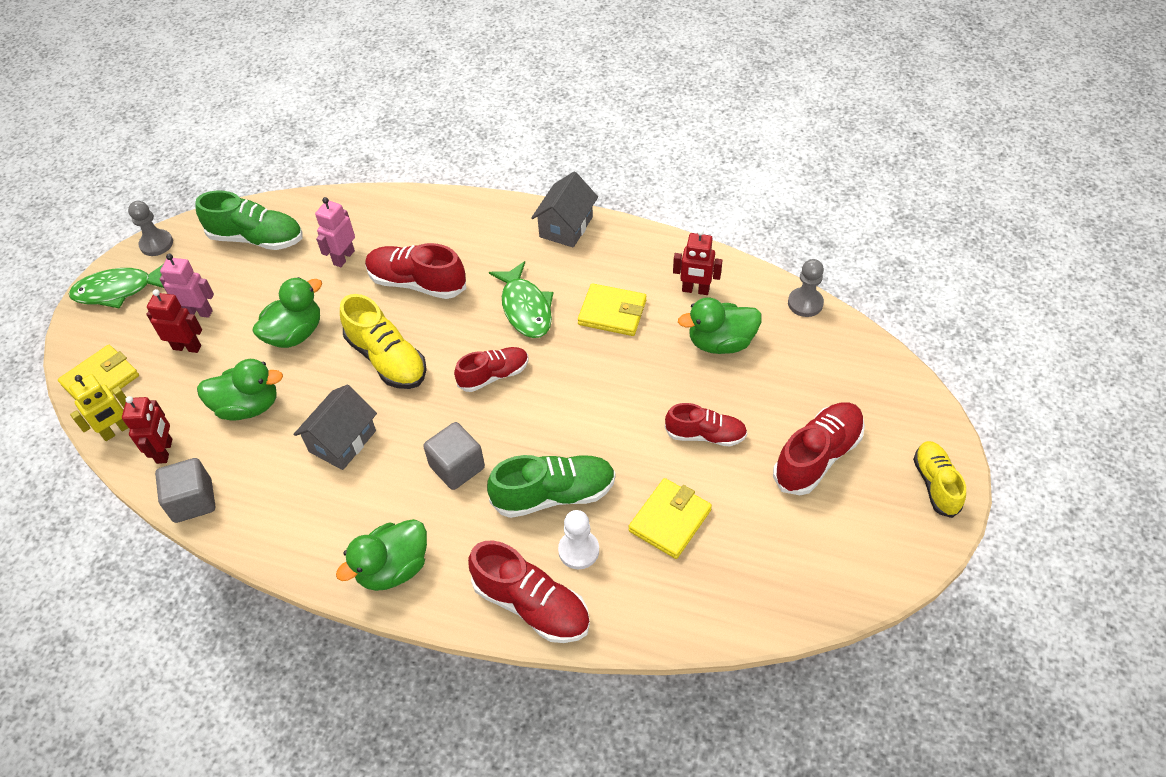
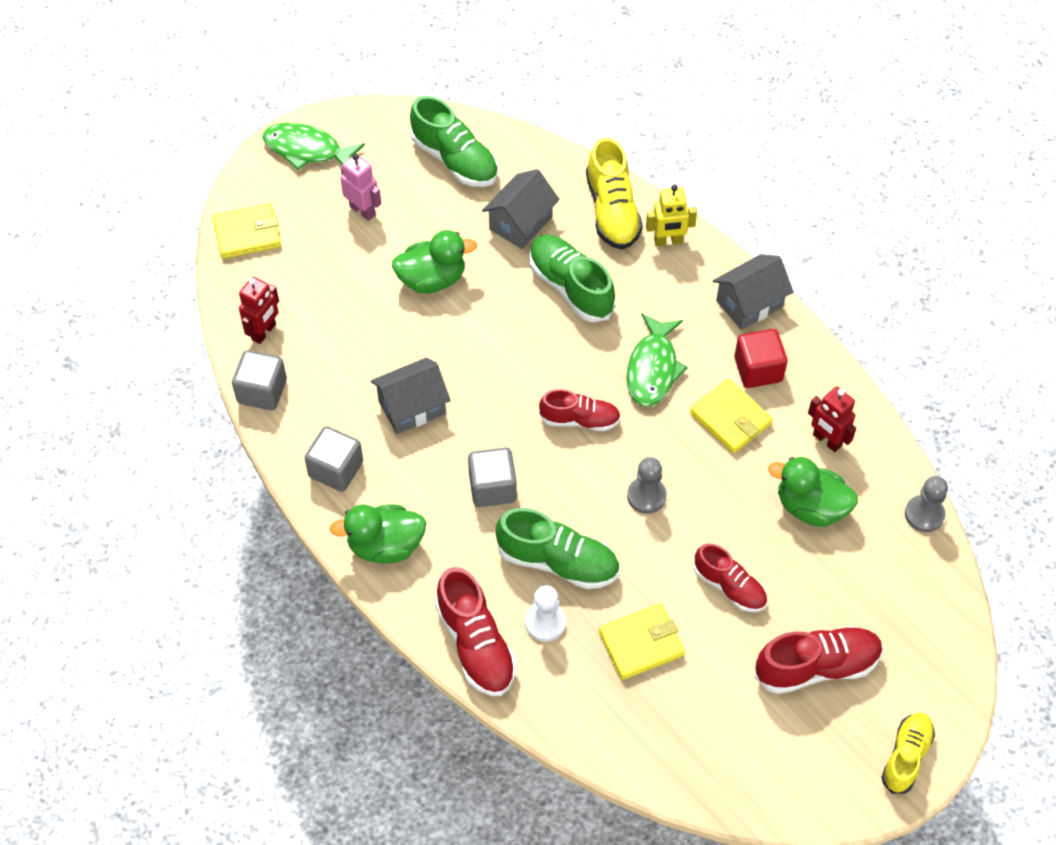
camera: 30 degrees right, 5 degrees up
yellow robot [69,374,128,441] -> yellow robot moved to [646,185,697,246]
grey pawn [128,201,173,256] -> grey pawn moved to [627,457,667,514]
red robot [146,289,202,353] -> none
green duck [197,359,283,421] -> none
pink robot [315,197,355,267] -> grey house [482,169,560,249]
yellow shoe [340,294,427,389] -> yellow shoe moved to [586,137,643,250]
red shoe [365,243,466,299] -> green shoe [529,235,616,322]
none -> grey cube [305,426,363,492]
none -> red cube [734,329,788,388]

